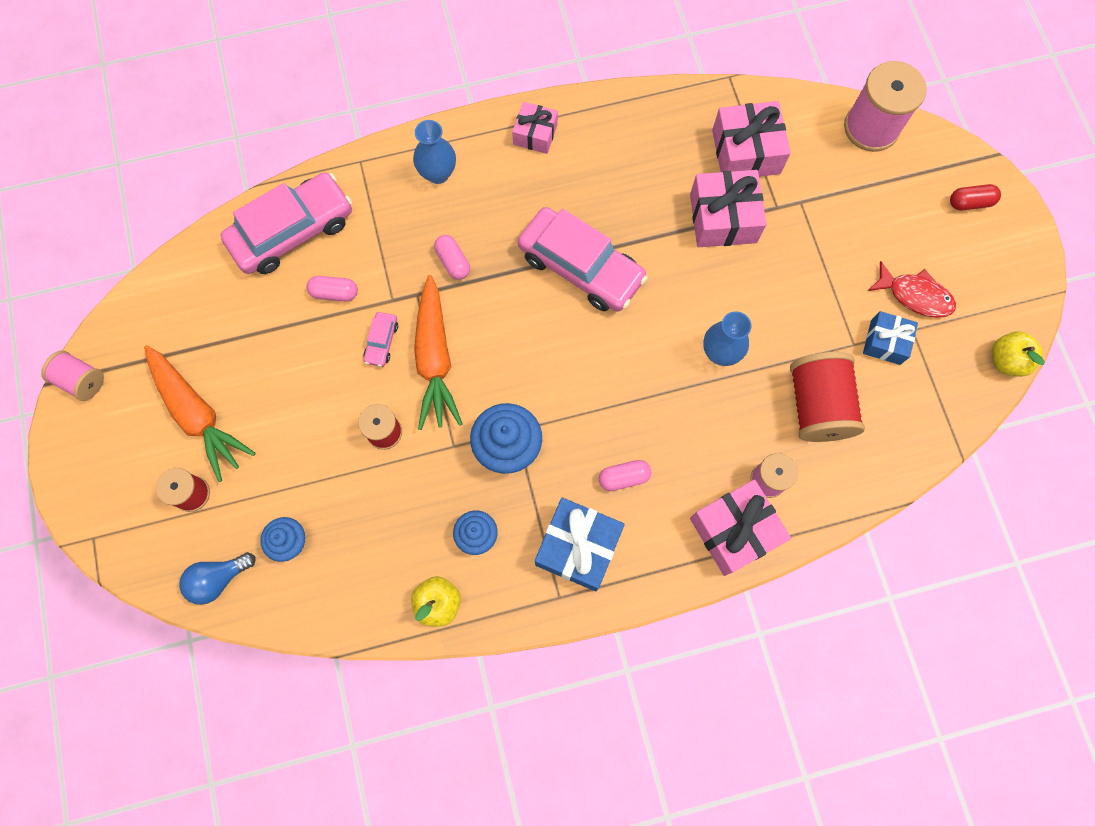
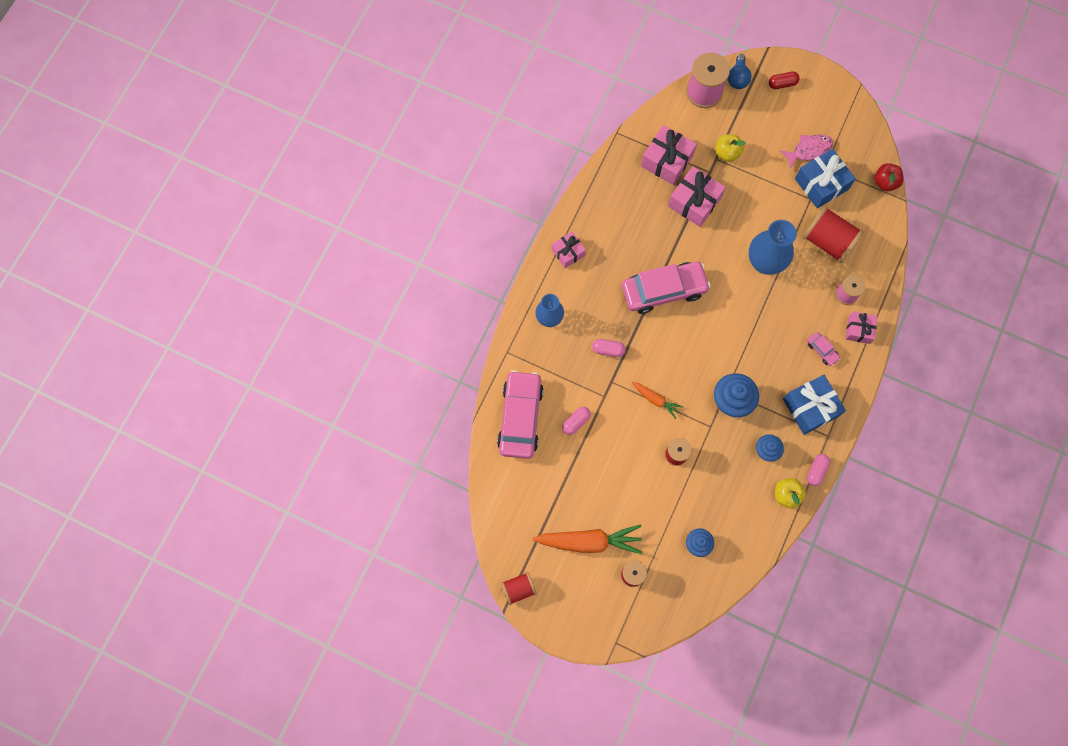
camera: 50 degrees left, 0 degrees up
pink spool [41,350,104,401] -> red spool [501,572,537,605]
blue light bulb [179,552,255,605] -> blue light bulb moved to [728,54,752,89]
pink car [363,312,398,367] -> pink car moved to [807,332,840,366]
orange carrot [414,275,462,430] -> orange carrot [632,382,683,419], size x0.54
pink capsule [598,460,651,491] -> pink capsule moved to [807,454,830,486]
pink gift [690,479,791,576] -> pink gift [846,311,878,344], size x0.61
blue vase [703,311,751,366] -> blue vase [749,220,797,275], size x1.56
blue gift [863,311,918,365] -> blue gift [795,149,856,208], size x1.63
red fish [868,261,956,318] -> pink fish [780,134,833,169]
red capsule [950,184,1001,210] -> red capsule turned 45 degrees clockwise [769,71,800,89]
yellow apple [992,331,1045,377] -> yellow apple moved to [715,134,746,162]
none -> red apple [874,163,904,191]

